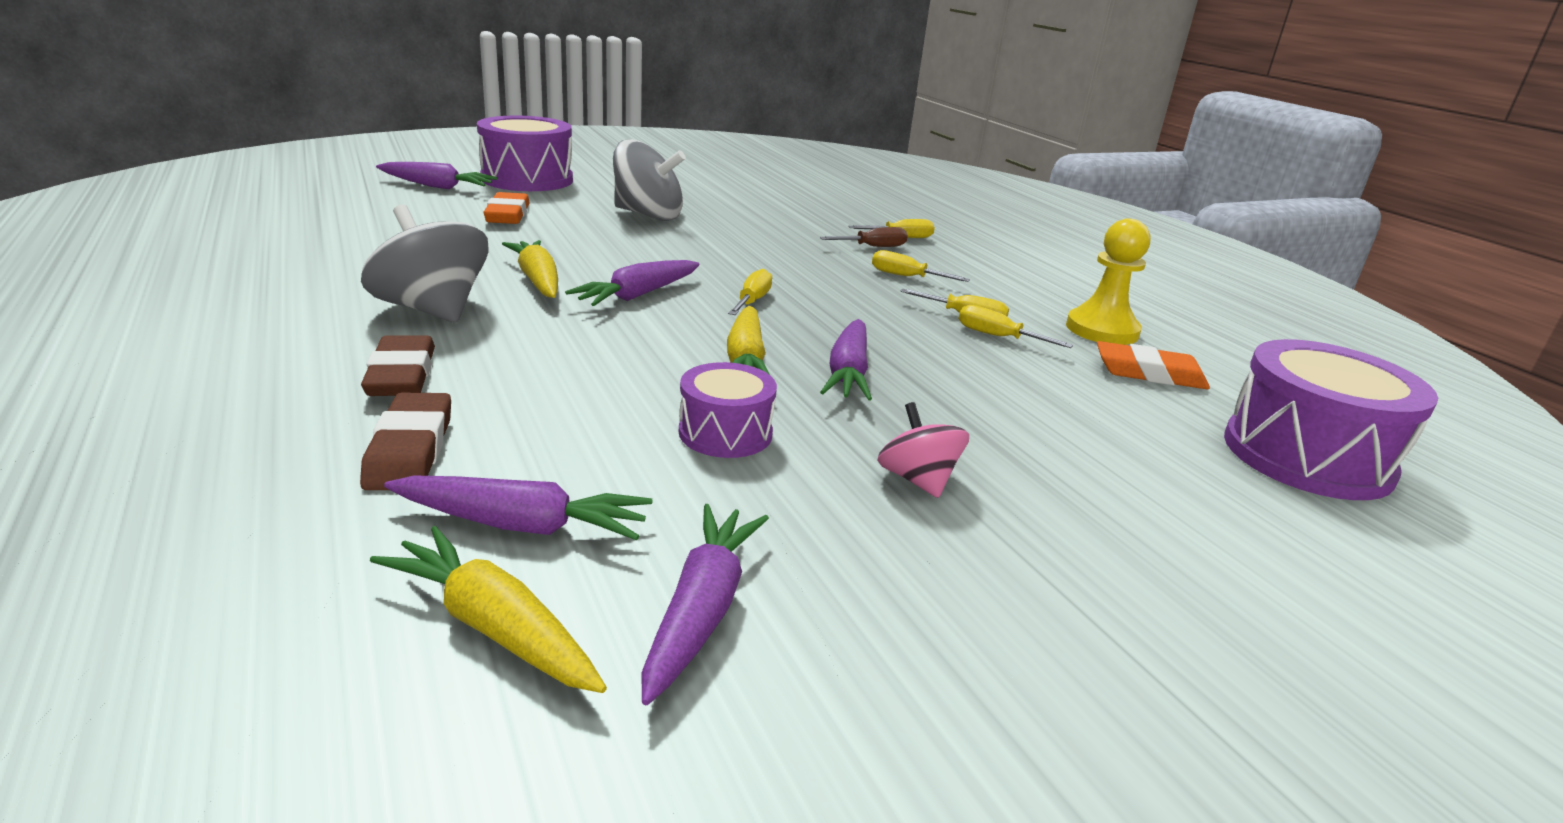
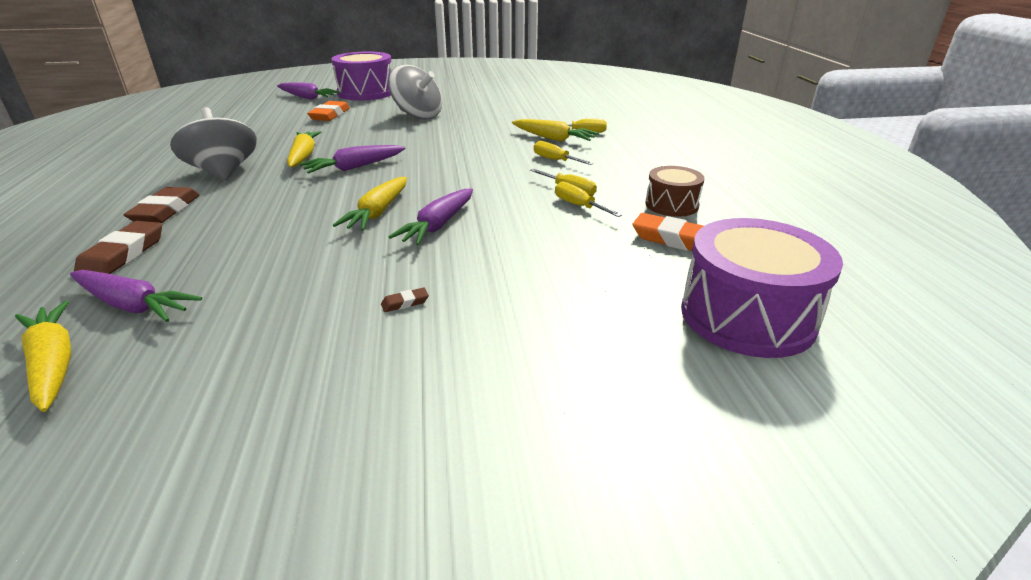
camera: 20 degrees right, 5 degrees up
purple carrot [642,504,769,705] -> none
purple drum [679,362,777,458] -> none
yellow screwdriver [728,269,772,315] -> none
brown screwdriver [820,227,908,247] -> yellow carrot [512,119,599,141]
pink spinning top [877,402,969,498] -> brown eraser [381,288,429,312]
yellow pawn [1066,218,1150,345] -> brown drum [645,166,705,217]

